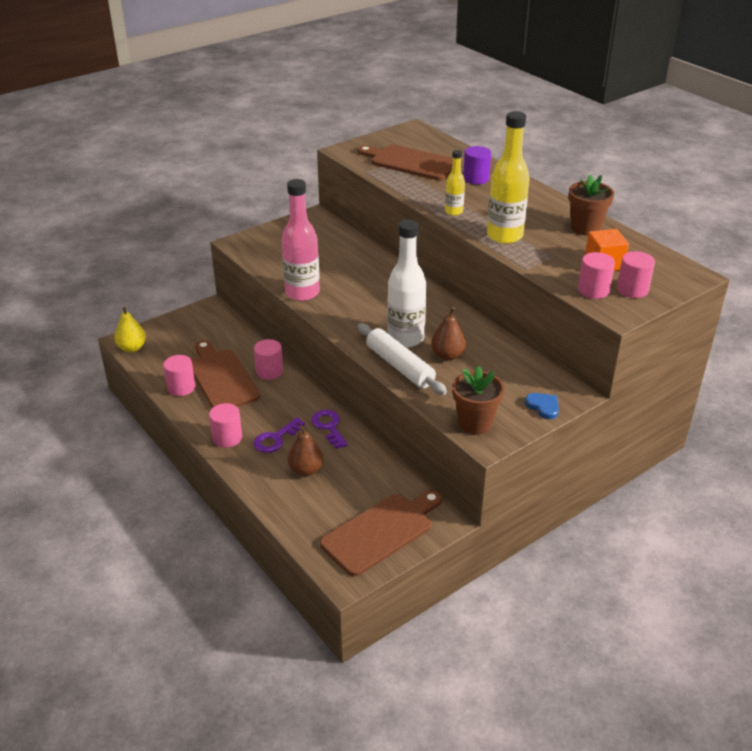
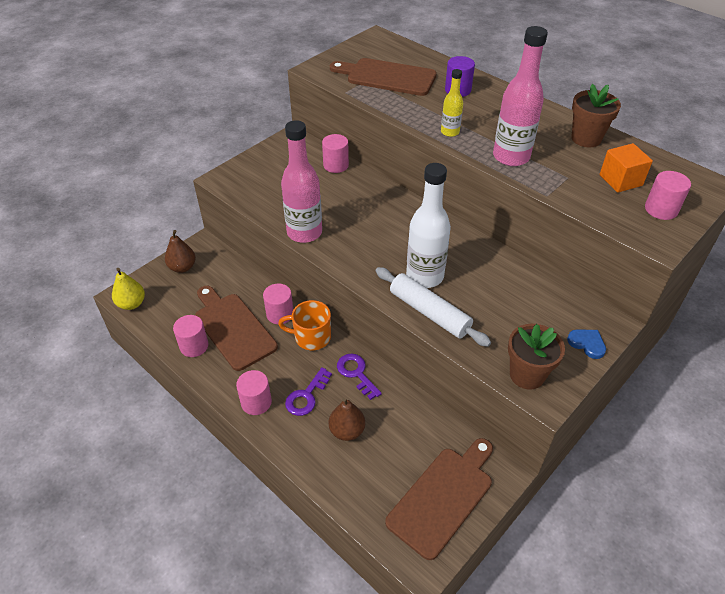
camera: 10 degrees left, 10 degrees up
brown pear [431,307,466,361] -> brown pear moved to [165,230,196,273]
yellow bottle [487,111,530,244] -> pink bottle [493,26,548,166]
pink cylinder [578,252,615,299] -> pink cylinder moved to [322,134,349,173]
none -> orange mug [278,300,331,350]

